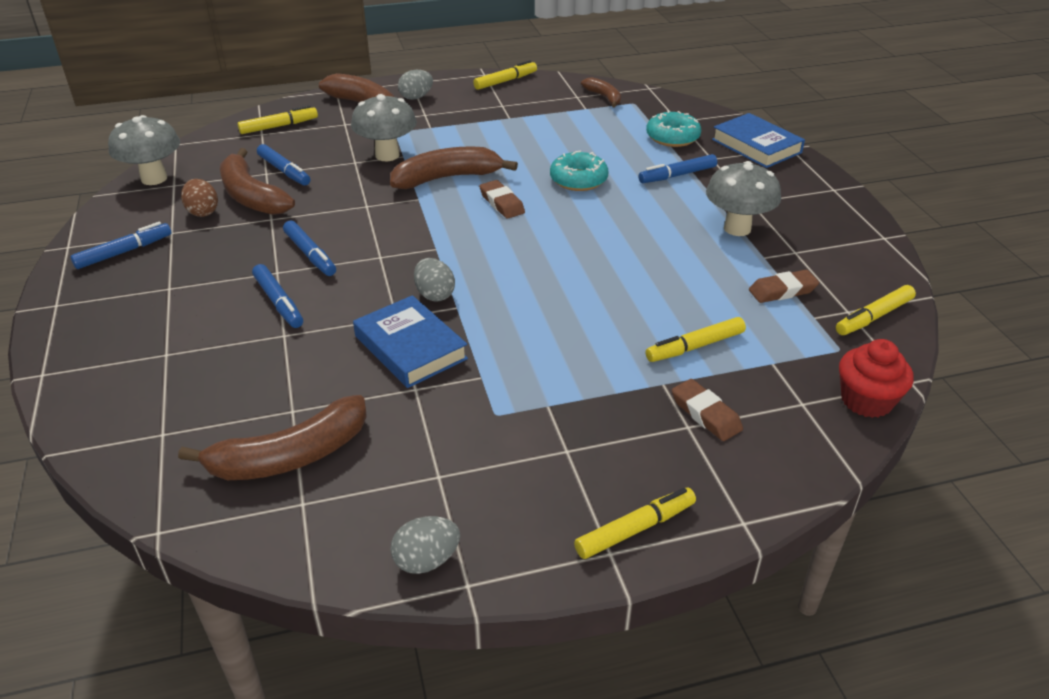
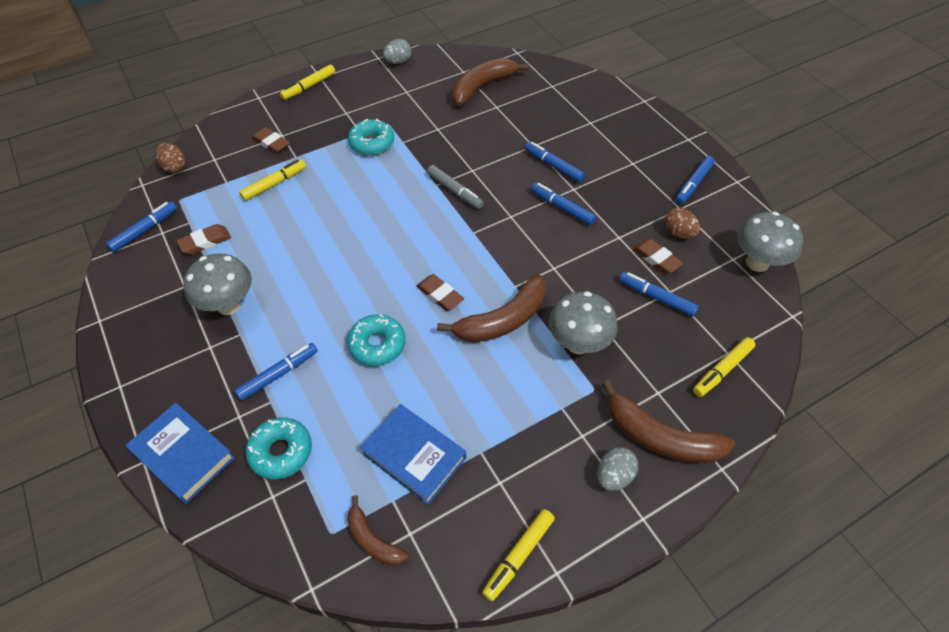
camera: 165 degrees right, 15 degrees up
brown banana [220,148,295,215] -> brown eraser [633,239,683,274]
blue book [353,295,468,388] -> blue book moved to [360,404,466,505]
grey egg [414,258,455,302] -> grey marker [427,165,484,209]
yellow marker [836,285,916,335] -> blue marker [106,201,177,252]
red cupcake [839,339,914,418] -> brown egg [156,143,186,173]
none -> turquoise donut [348,119,394,155]

